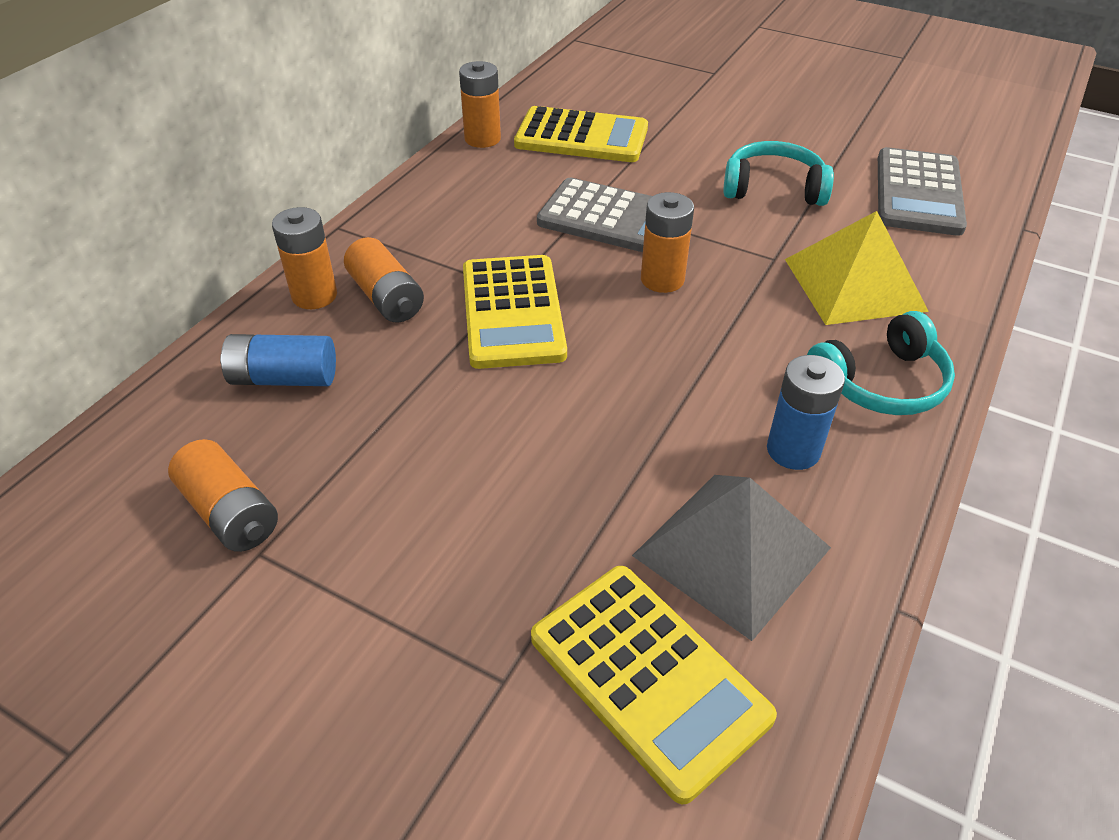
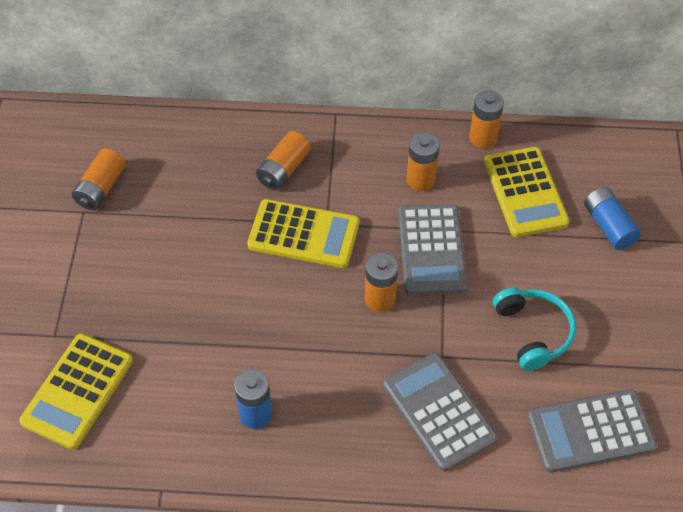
camera: 65 degrees right, 10 degrees up
blue battery [220,334,336,386] -> blue battery moved to [584,187,641,250]
orange battery [272,207,337,309] -> orange battery moved to [407,132,440,191]
yellow calculator [463,255,567,369] -> yellow calculator turned 135 degrees counterclockwise [247,199,359,268]
grey pyramid [632,475,831,641] -> none
yellow pyramid [785,211,929,325] -> grey calculator [383,353,497,471]
turquoise headphones [807,311,955,415] -> none

